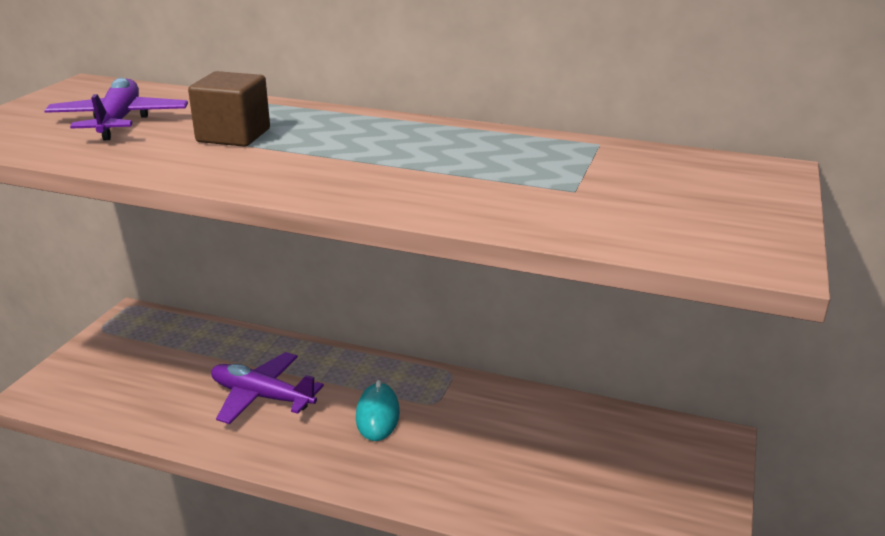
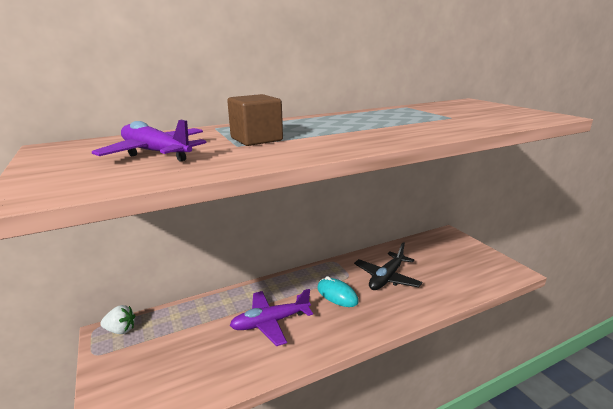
camera: 45 degrees left, 5 degrees down
none -> white strawberry [100,305,135,334]
none -> black plane [354,242,422,290]

